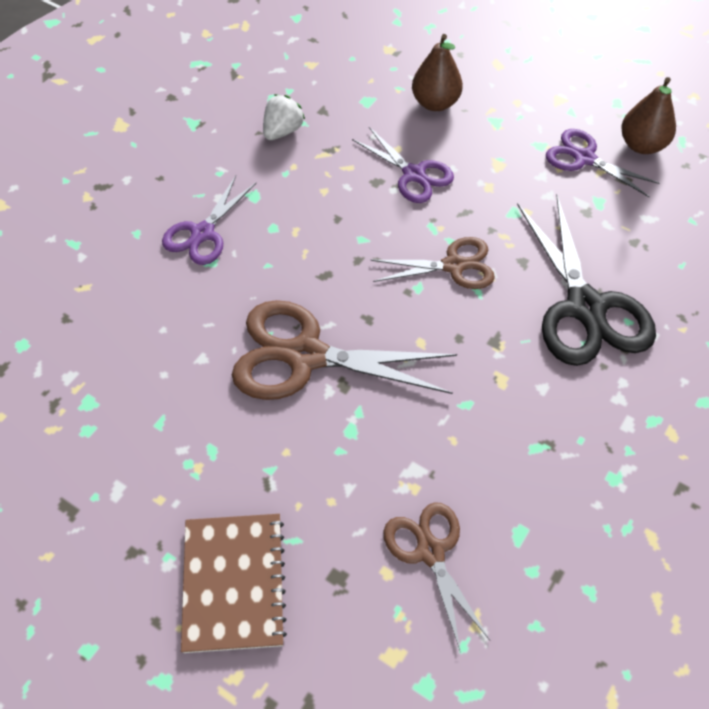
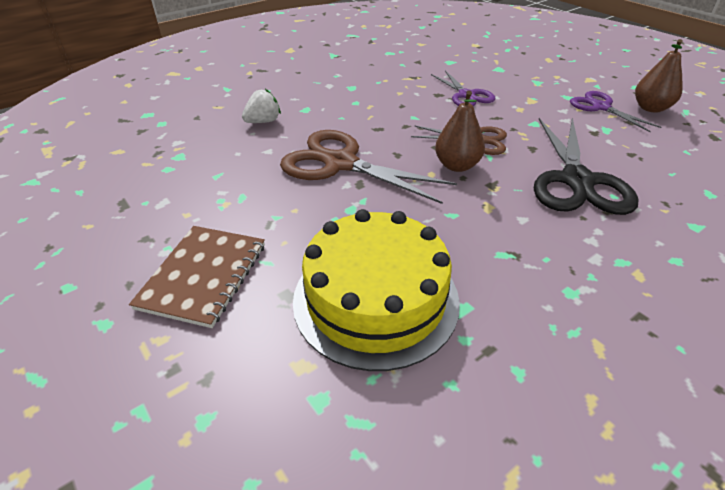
camera: 20 degrees right, 15 degrees down
purple scissors [162,176,256,265] -> none
white strawberry [263,94,305,140] -> white strawberry moved to [242,89,281,123]
brown scissors [383,502,490,653] -> yellow cake [293,209,460,371]
brown pear [412,34,463,111] -> brown pear moved to [435,90,485,172]

